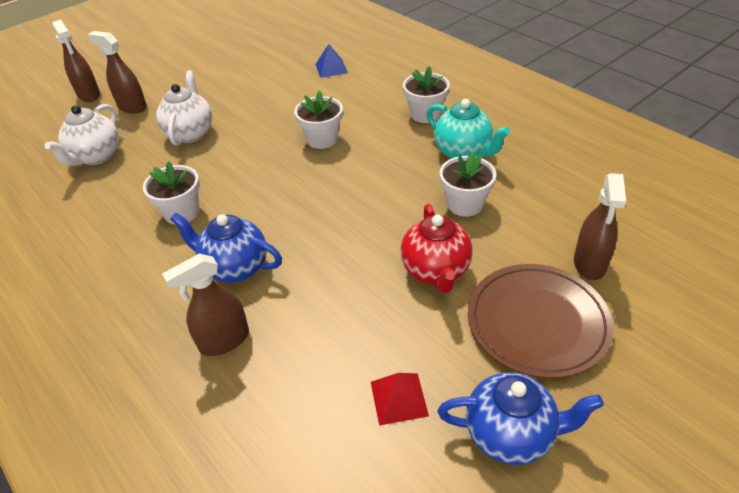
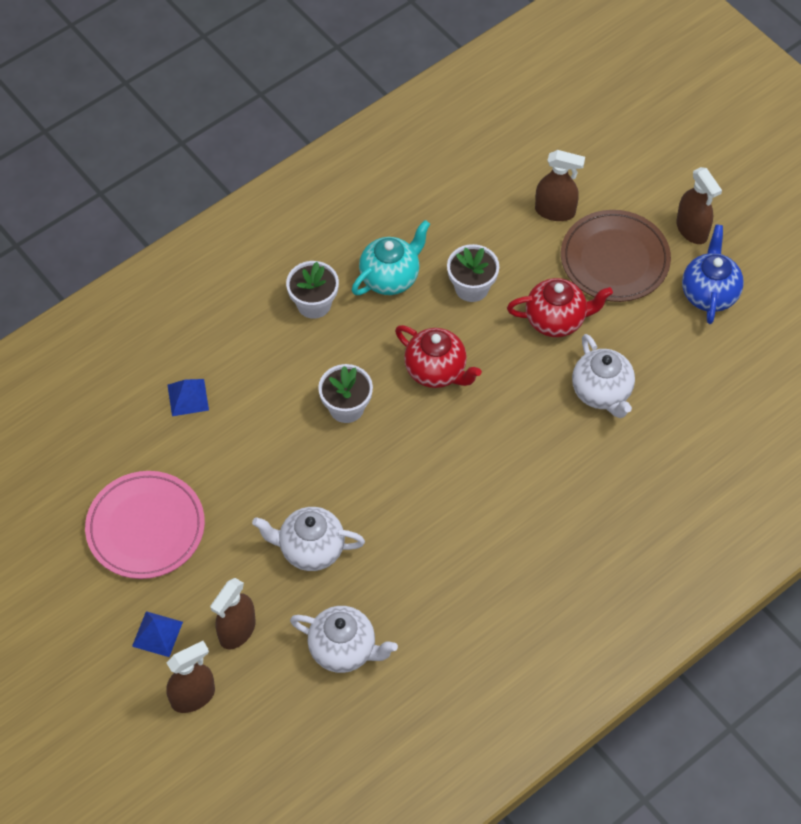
camera: 90 degrees left, 15 degrees up
white flower pot [143,161,200,224] -> none
brown spray bottle [162,253,249,356] -> brown spray bottle moved to [676,167,722,244]
blue teapot [170,212,282,283] -> none
red pyramid [371,373,429,425] -> none
none -> pink plate [85,471,205,579]
none -> blue pyramid [132,611,183,657]
none -> red teapot [395,325,482,388]
none -> white teapot [572,334,635,418]

